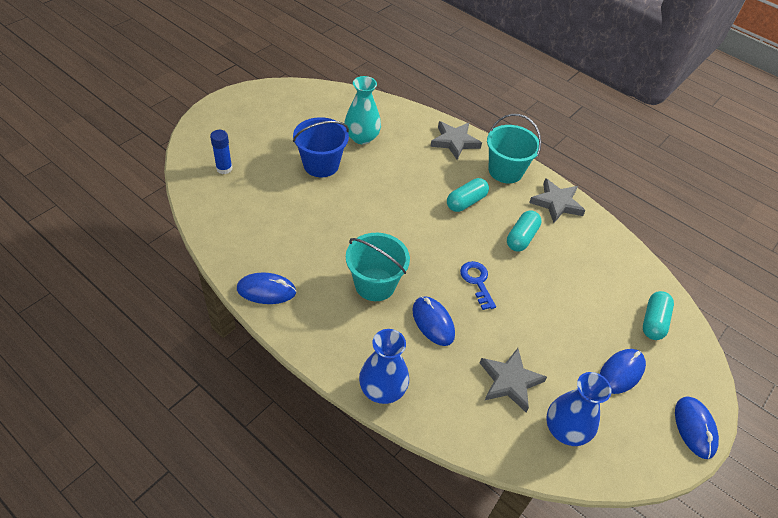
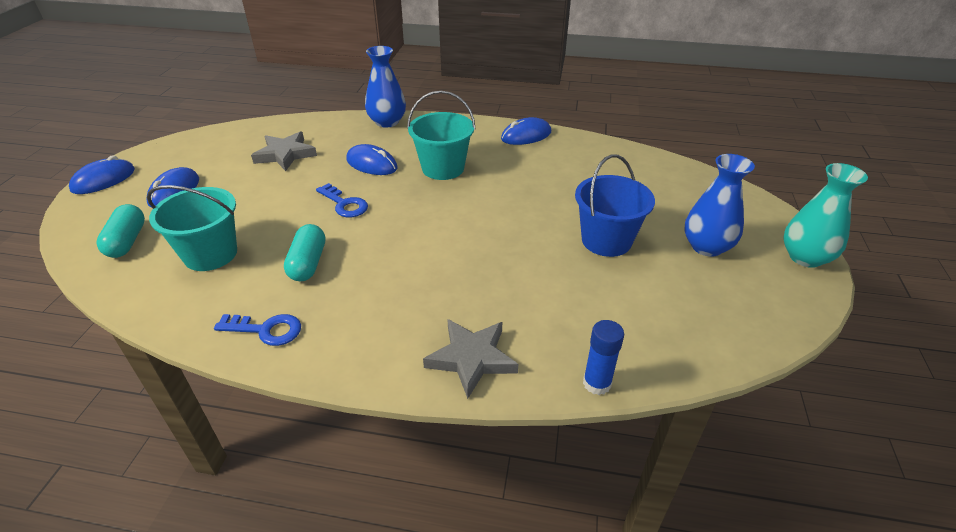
camera: 155 degrees right, 10 degrees down
blue glue stick [210,130,233,174] -> blue glue stick moved to [583,320,624,395]
turquoise vase [344,76,381,144] -> turquoise vase moved to [783,163,868,268]
turquoise capsule [447,178,489,212] -> none
turquoise bucket [487,114,541,183] -> turquoise bucket moved to [147,185,237,271]
grey star [529,178,586,223] -> blue key [214,314,301,346]
blue vase [546,372,612,446] -> blue vase moved to [684,154,755,257]
blue mouse [675,396,719,459] -> blue mouse turned 75 degrees clockwise [69,155,135,194]

